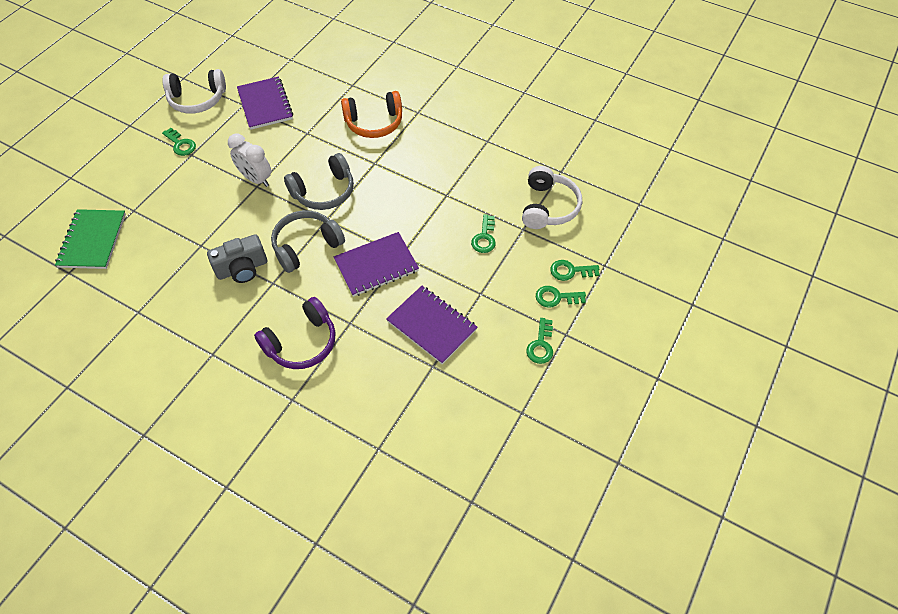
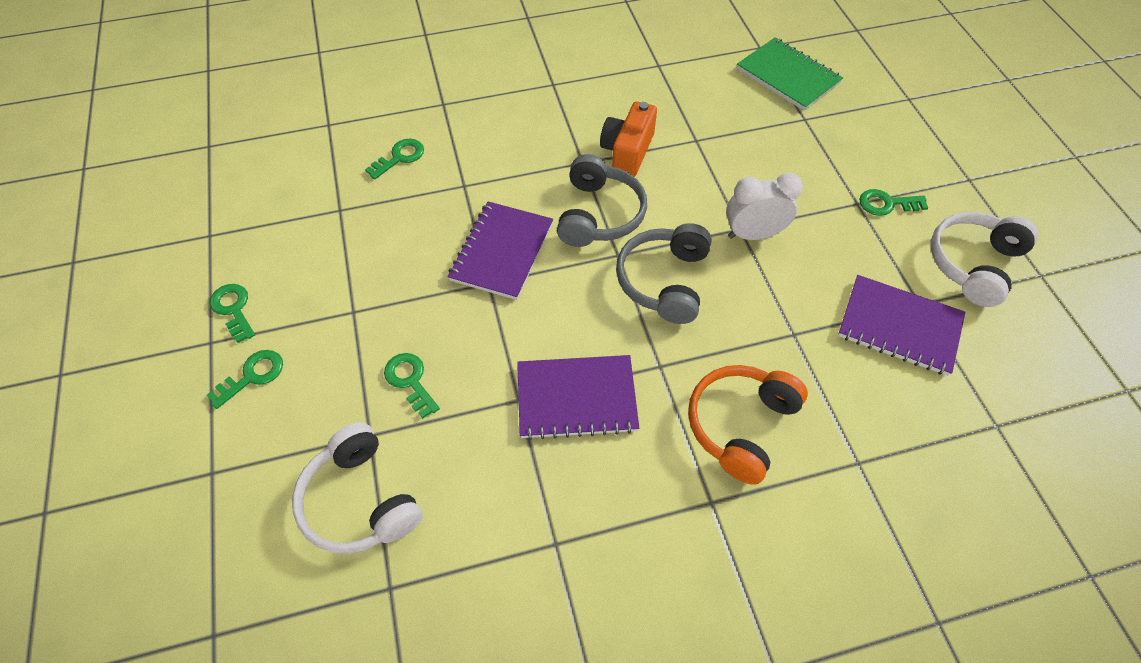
camera: 135 degrees right, 0 degrees up
grey camera [207,234,267,283] -> orange camera [600,101,657,177]
purple headphones [254,297,335,369] -> none
purple notebook [386,286,478,364] -> purple notebook moved to [517,355,639,440]
green key [550,260,599,281] -> green key moved to [365,138,424,180]

